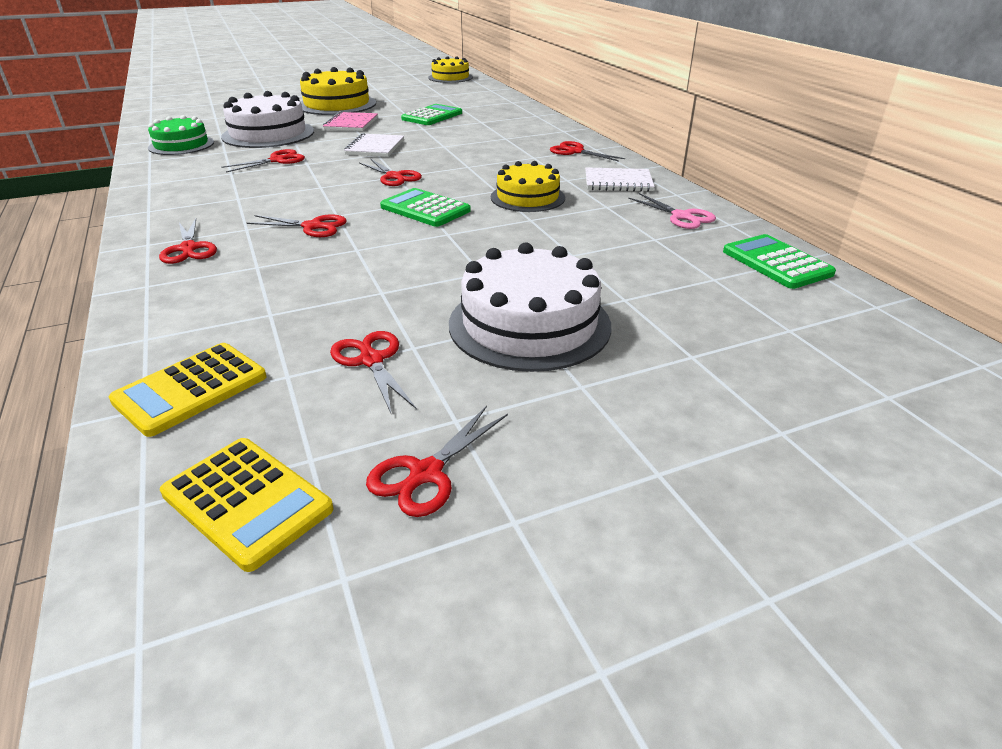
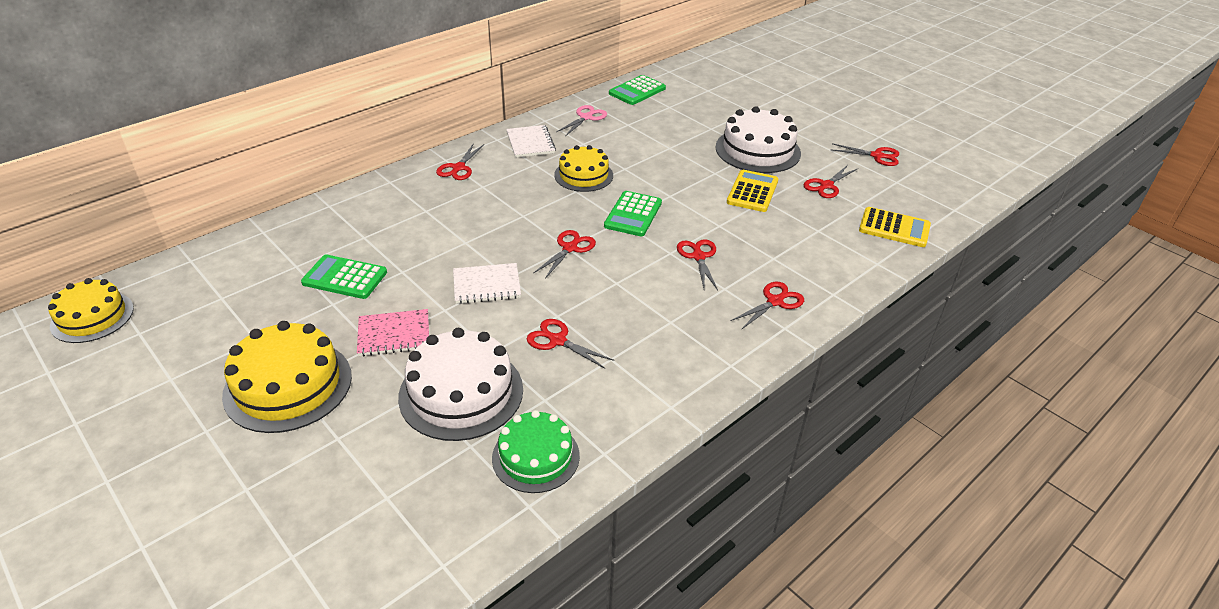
camera: 110 degrees left, 5 degrees up
yellow calculator [160,438,334,572] -> yellow calculator moved to [727,170,778,212]

